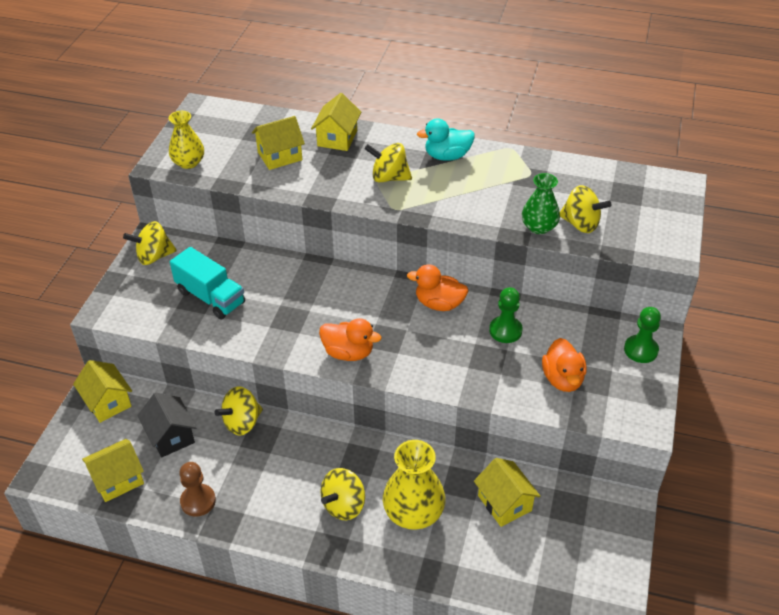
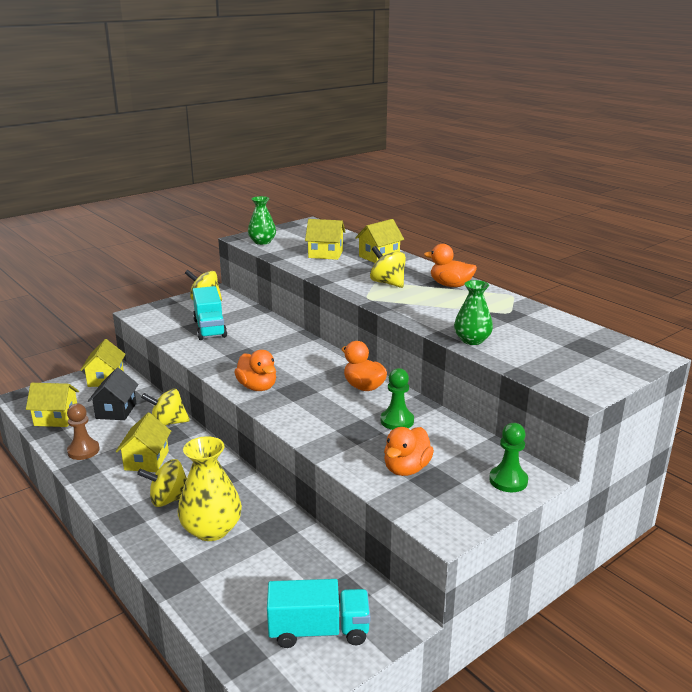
camera: 35 degrees right, 20 degrees down
yellow vase [169,111,204,169] -> green vase [248,196,276,245]
turquoise duck [417,118,475,161] -> orange duck [424,244,477,287]
yellow house [474,458,541,527] -> yellow house moved to [116,413,171,472]
yellow spinning top [560,185,611,233] -> none
none -> turquoise truck [267,579,370,648]

